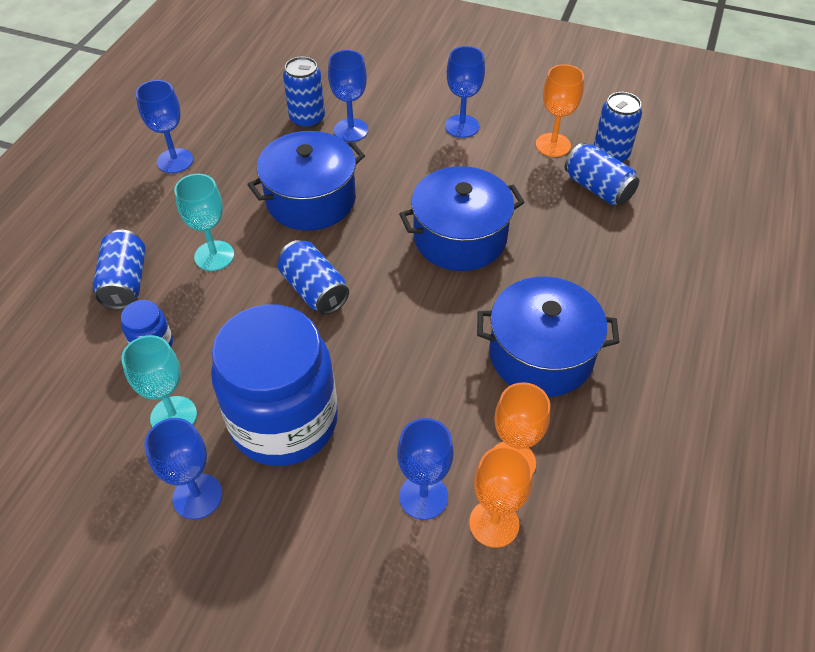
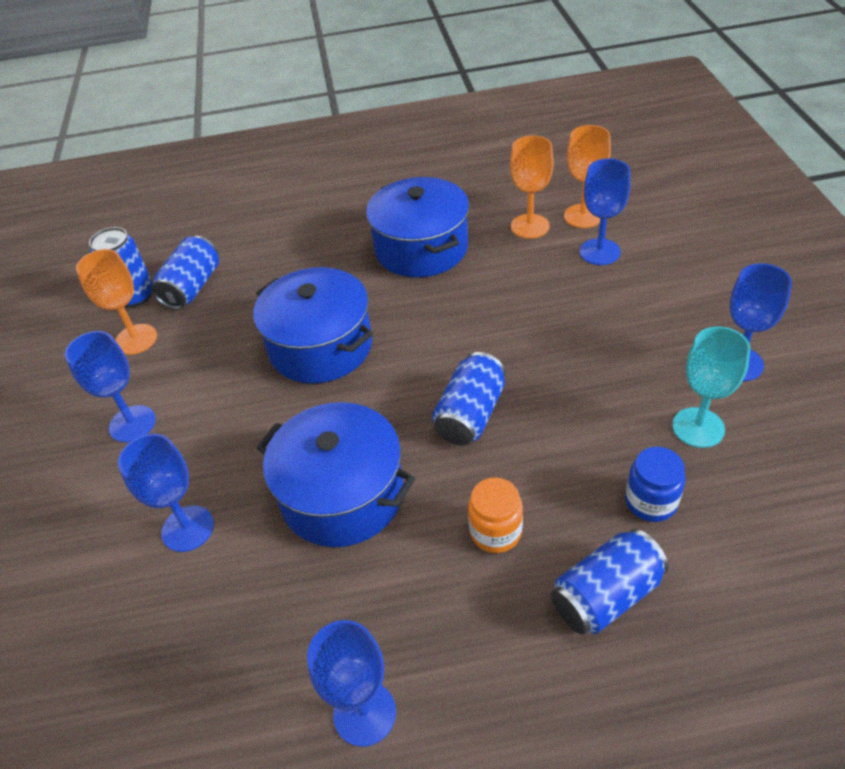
camera: 115 degrees left, 5 degrees down
turquoise goblet [174,174,234,271] -> orange jar [468,477,523,553]
blue jar [211,304,338,466] -> none
blue can [283,56,325,128] -> none

